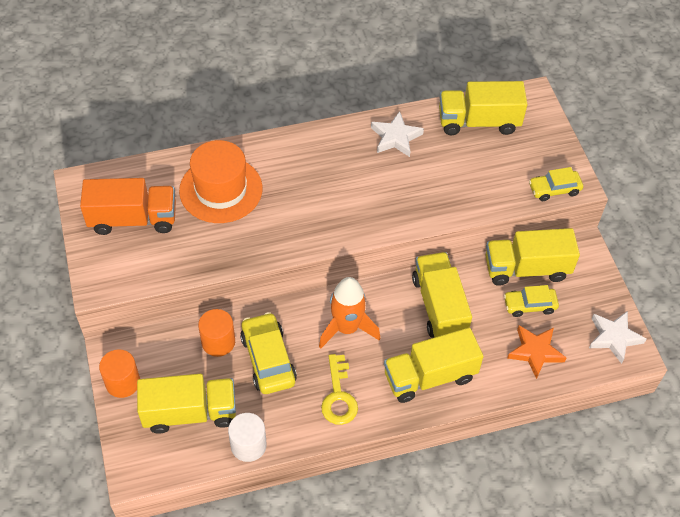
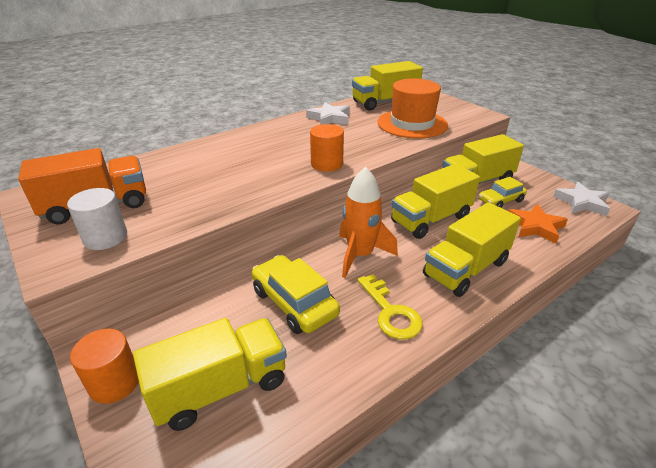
camera: 20 degrees left, 20 degrees down
orange hat [179,140,263,223] -> orange hat moved to [377,78,448,138]
orange cylinder [198,309,235,357] -> orange cylinder moved to [310,124,344,172]
white cylinder [228,413,267,462] -> white cylinder moved to [67,188,127,250]
yellow truck [412,252,472,338] -> yellow truck turned 90 degrees counterclockwise [391,164,480,239]
yellow car [529,167,583,201] -> none

